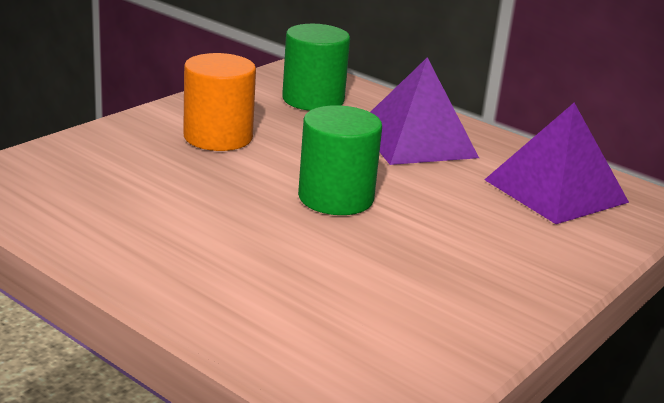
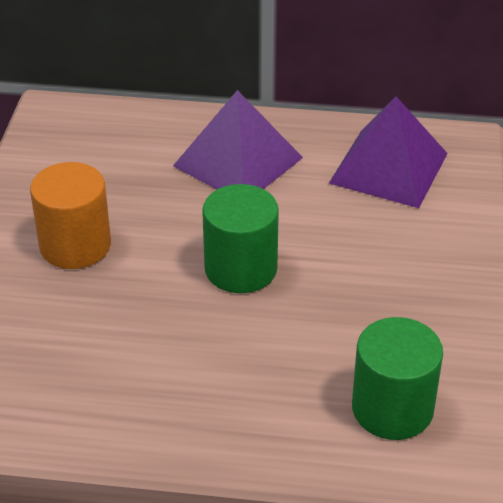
camera: 30 degrees left, 15 degrees up
green cylinder [282,24,350,111] -> green cylinder moved to [352,317,443,440]

